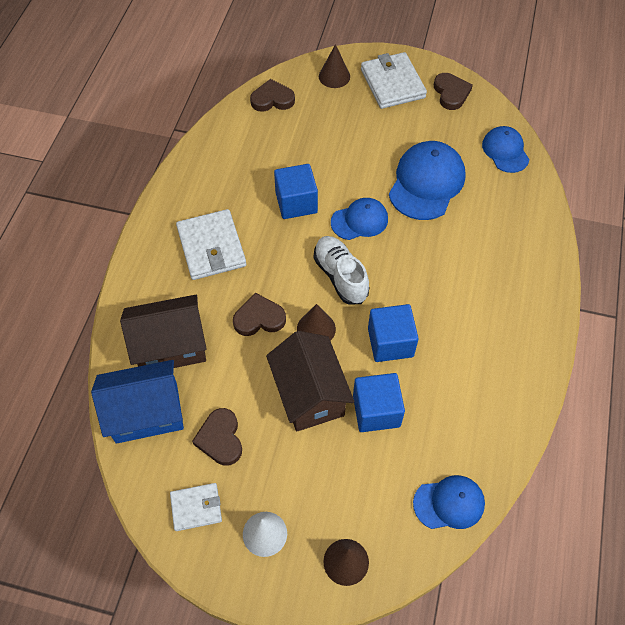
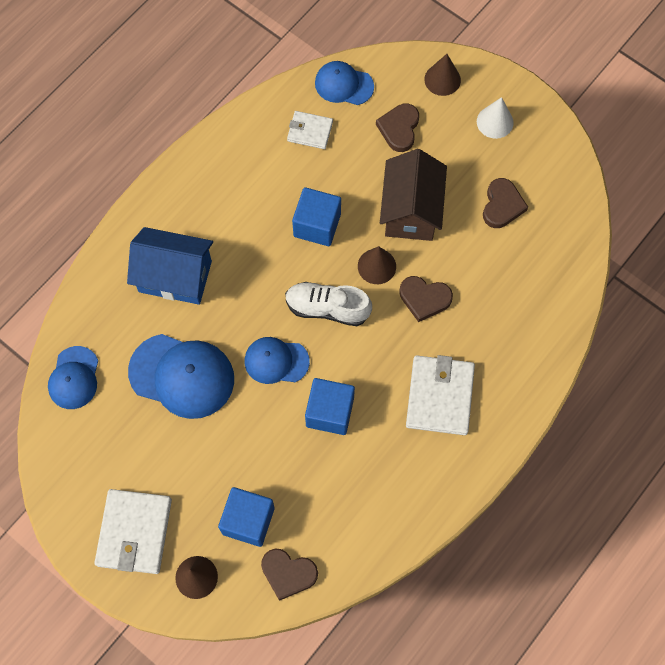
camera: 155 degrees left, 10 degrees up
blue house [91,360,184,444] -> blue house moved to [127,227,213,305]
brown house [120,295,207,368] -> none
white wallet [170,483,222,531] -> white wallet moved to [287,111,333,149]
white shoe [314,236,369,304] -> white shoe turned 105 degrees clockwise [285,282,372,326]
blue cube [353,373,405,432] -> blue cube moved to [218,487,275,547]
blue cap [389,141,466,220] -> blue cap turned 120 degrees counterclockwise [128,334,234,419]
brown heart [434,73,473,110] -> brown heart moved to [376,104,419,152]

